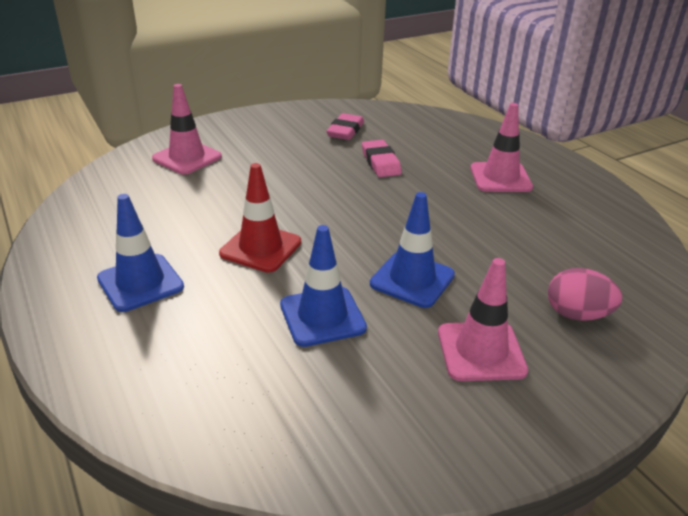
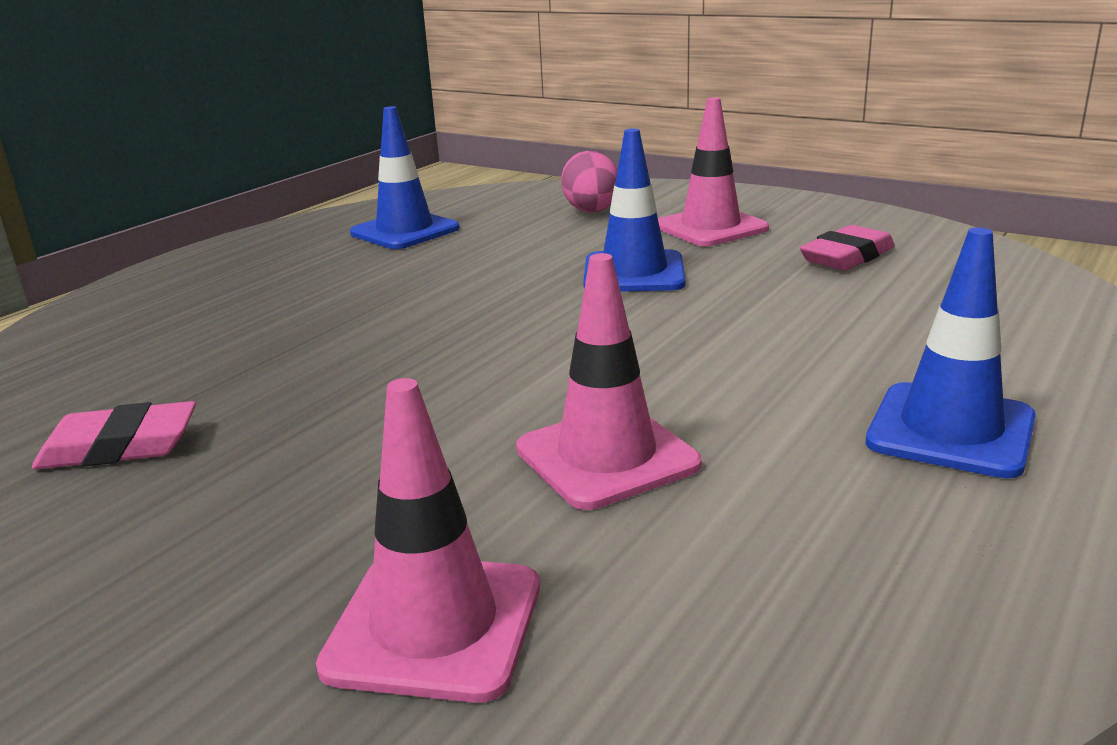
camera: 115 degrees left, 10 degrees down
red traffic cone [219,163,301,273] -> none
blue traffic cone [280,225,367,347] -> blue traffic cone moved to [350,106,460,249]
pink eraser [362,140,402,177] -> pink eraser moved to [800,225,895,270]
pink traffic cone [470,103,533,192] -> pink traffic cone moved to [516,253,702,510]

